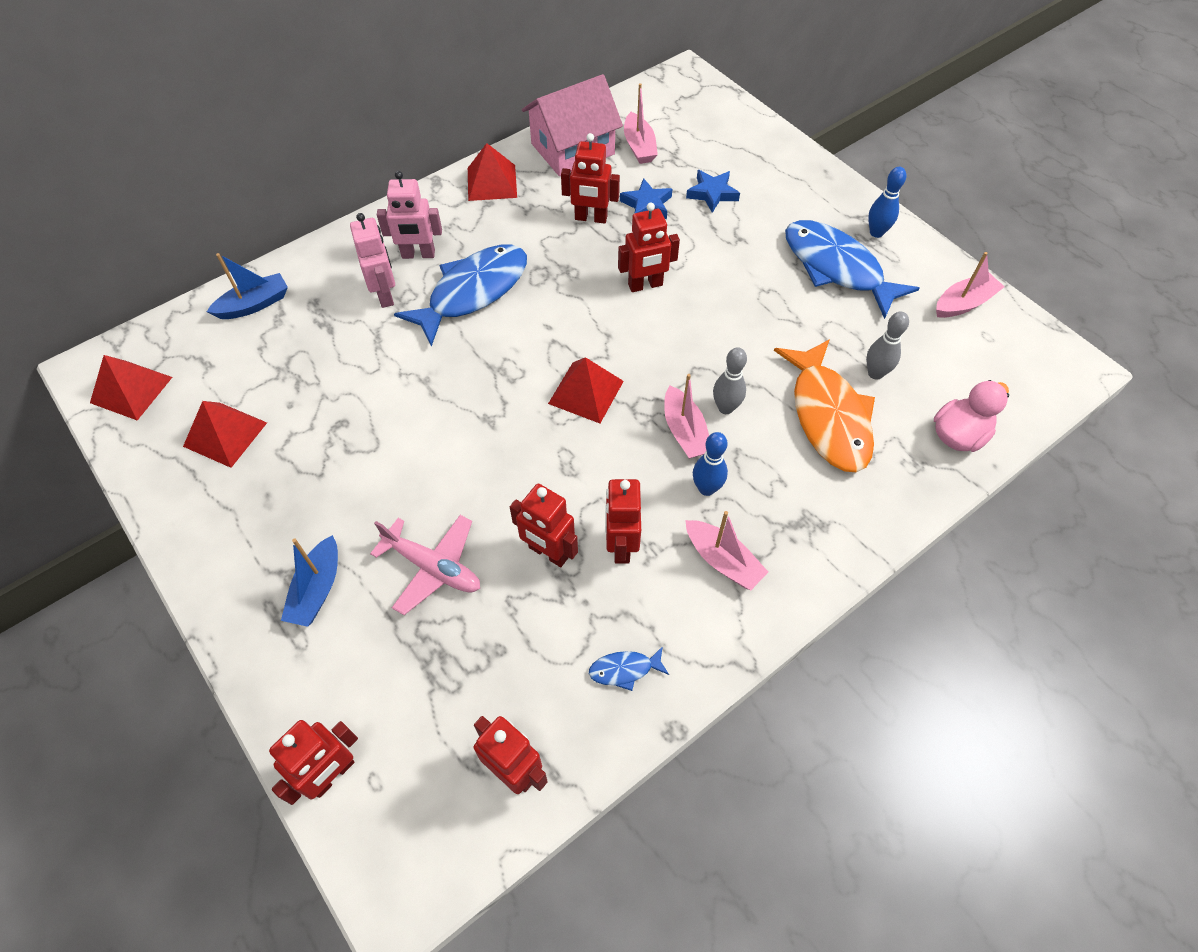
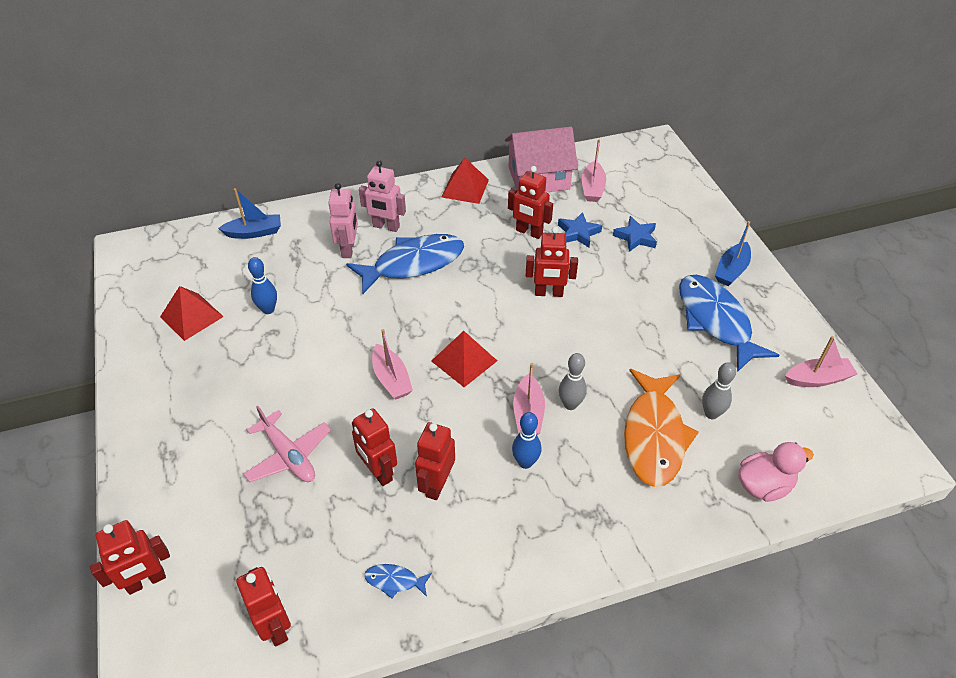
camera: 20 degrees right, 10 degrees down
red pyramid [90,355,172,420] -> none
blue boat [281,535,338,627] -> blue boat moved to [715,221,751,286]
pink boat [685,511,768,590] -> pink boat moved to [372,329,413,399]
blue bowling pin [868,167,906,238] -> blue bowling pin moved to [248,257,277,314]

